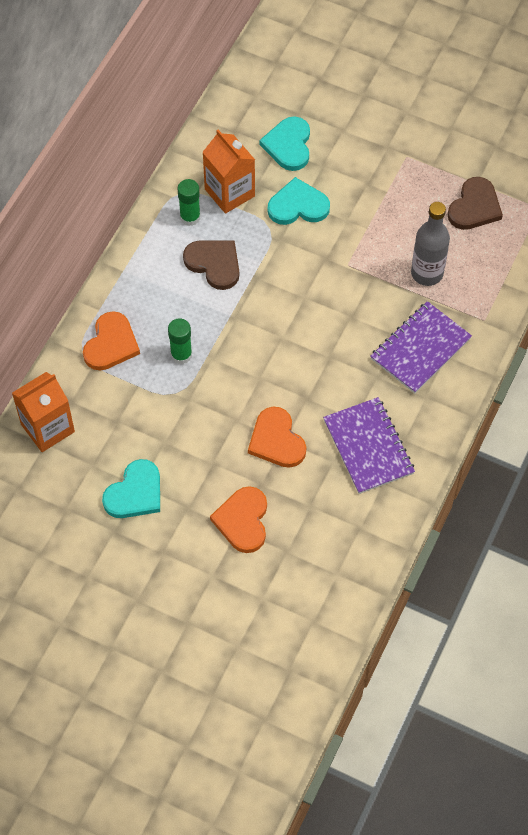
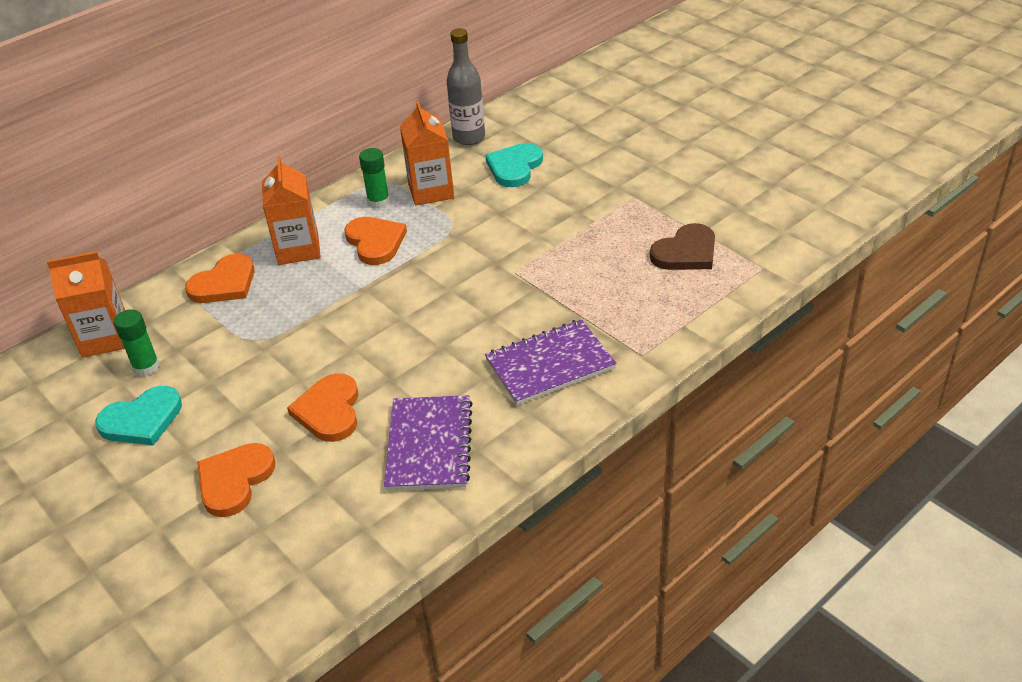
camera: 25 degrees right, 20 degrees down
green glue stick [168,318,192,364] -> green glue stick moved to [114,309,160,377]
brown heart [183,240,239,290] -> orange heart [344,217,407,265]
turquoise heart [268,177,330,225] -> none
grey bottle [411,202,450,286] -> grey bottle moved to [447,28,485,145]
none -> orange carton [262,156,321,265]

